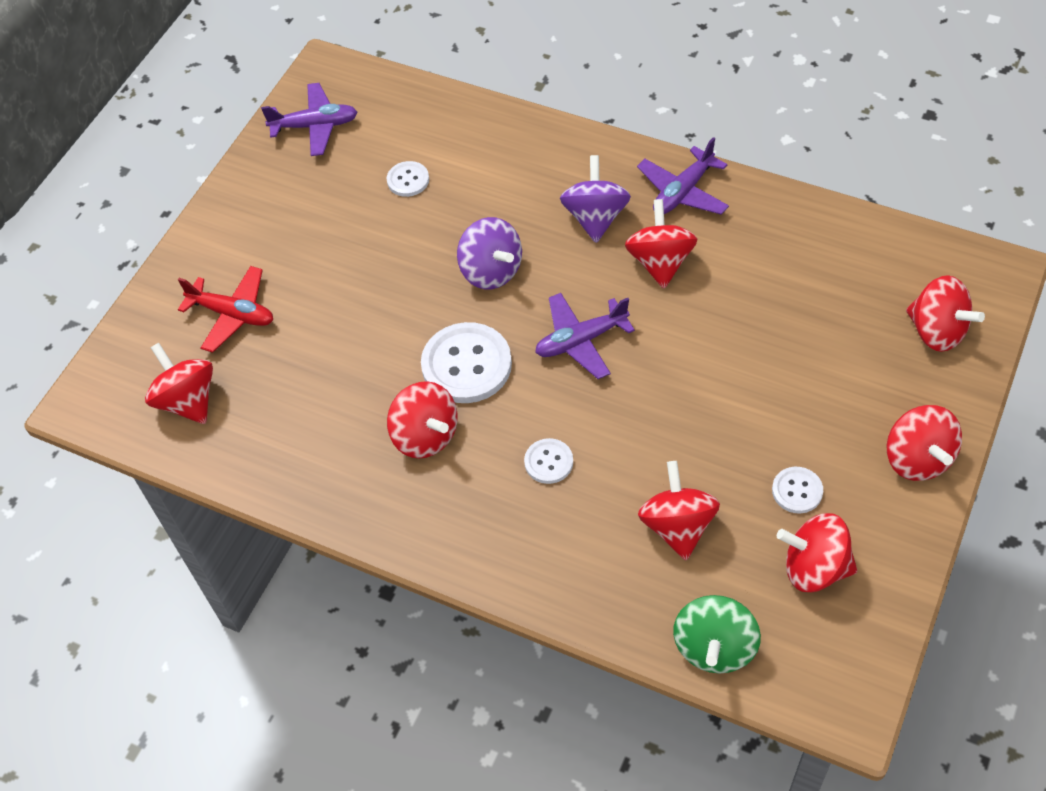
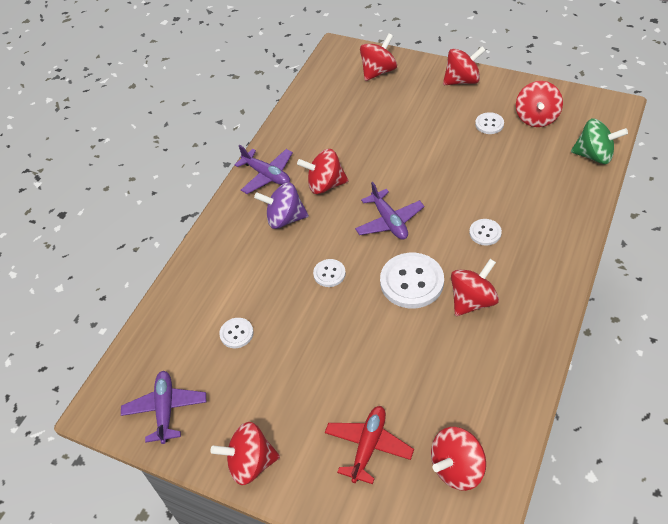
camera: 90 degrees left, 5 degrees down
purple spinning top [457,217,522,289] -> white button [313,259,346,287]
red spinning top [638,461,720,560] -> red spinning top moved to [210,422,280,485]

